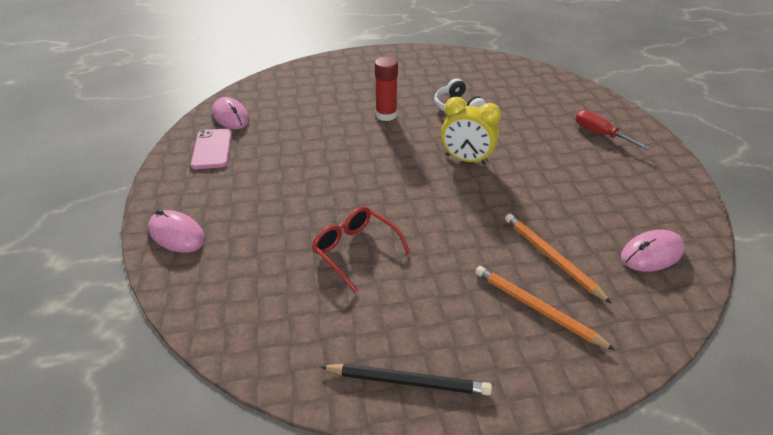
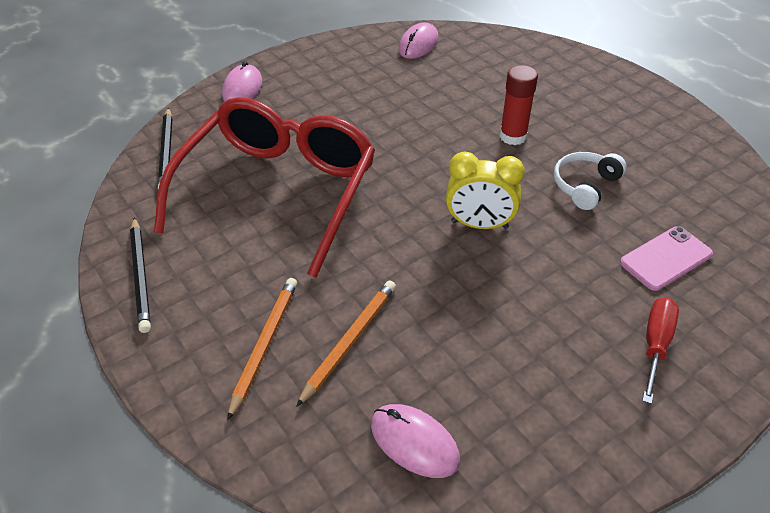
camera: 65 degrees right, 5 degrees up
pink phone [191,129,232,169] -> pink phone moved to [620,226,713,291]
red glasses [312,206,411,293] -> red glasses [154,97,375,278], size x2.23
yellow clock [441,97,501,165] -> yellow clock turned 75 degrees counterclockwise [446,151,525,229]
none -> black pencil [158,107,172,190]

